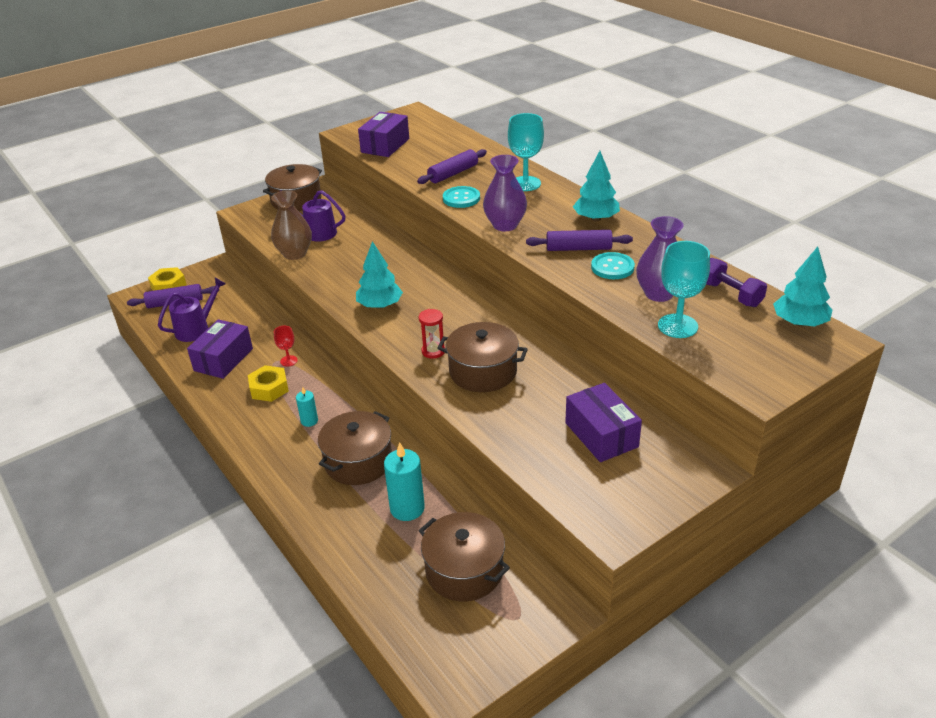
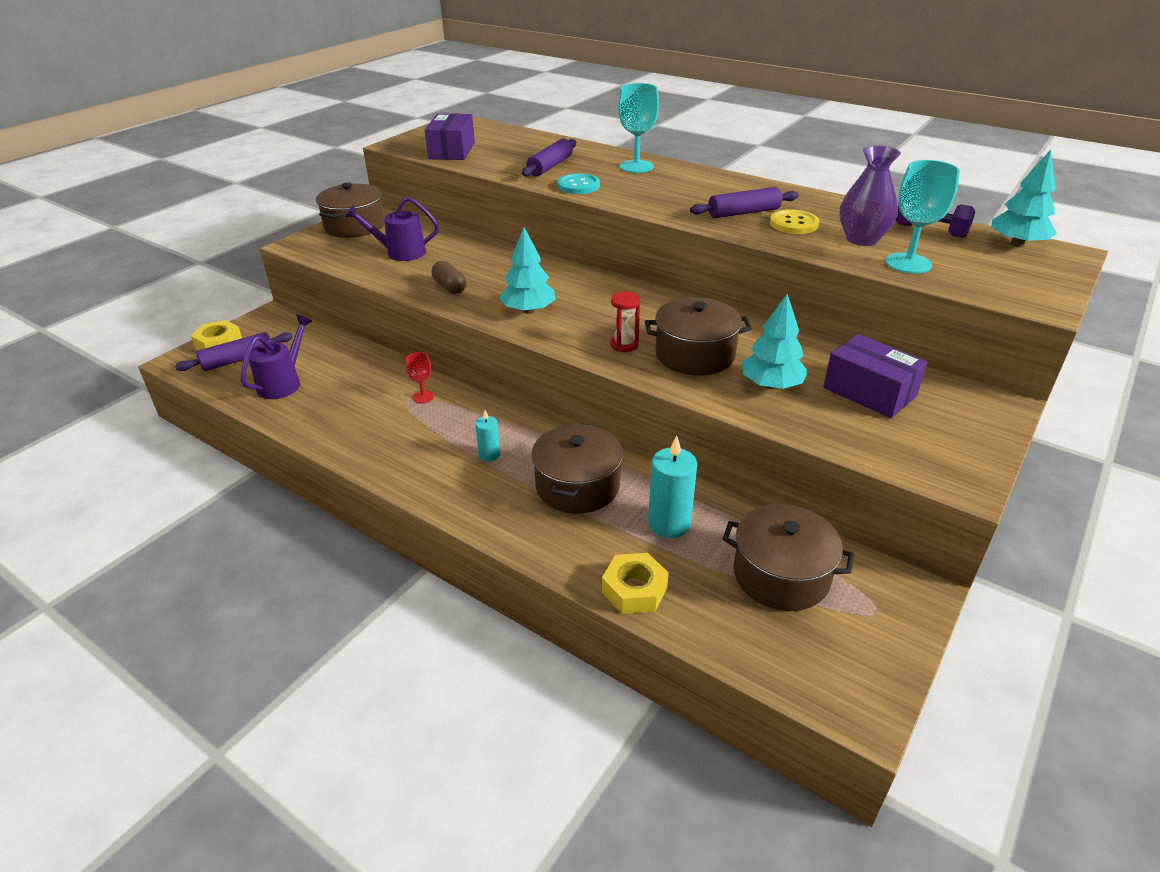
camera: 20 degrees left, 0 degrees up
purple box [187,319,253,379] -> none
yellow nut [248,365,289,402] -> yellow nut moved to [602,553,669,614]
brown vase [271,190,312,260] -> none
purple vase [483,155,527,231] -> none
turquoise tree [573,151,620,221] -> turquoise tree moved to [742,294,808,390]
turquoise button [591,252,635,279] -> yellow button [770,209,819,234]
none -> brown capsule [432,261,466,294]

